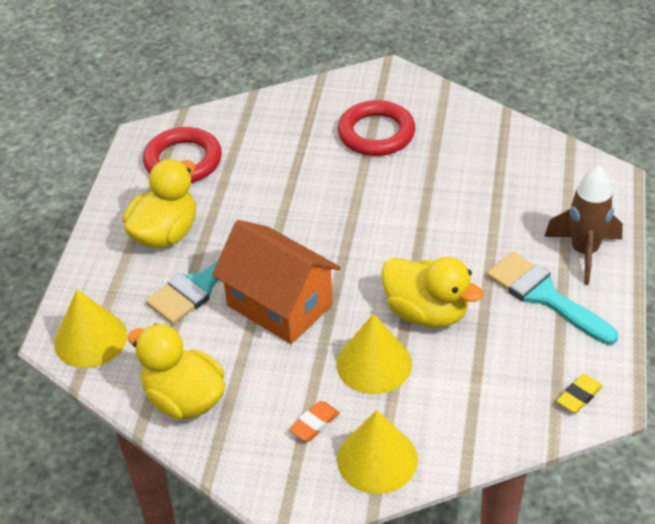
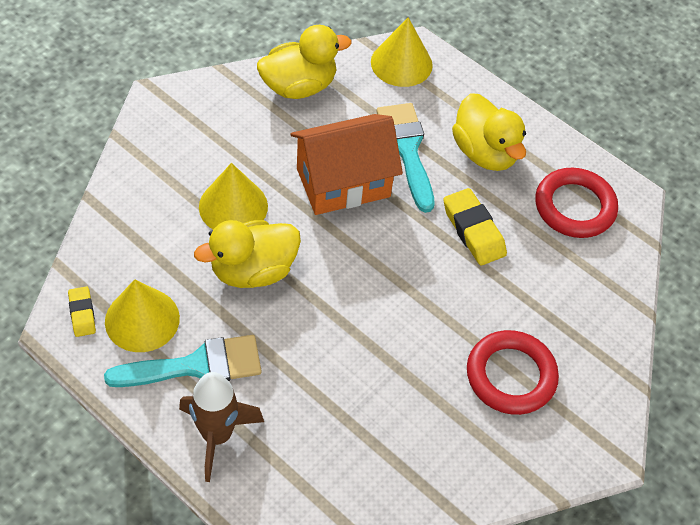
camera: 115 degrees right, 10 degrees up
orange eraser [289,401,340,441] -> none
yellow cone [337,410,418,494] -> yellow cone moved to [105,279,180,352]
none -> yellow eraser [443,188,507,266]

